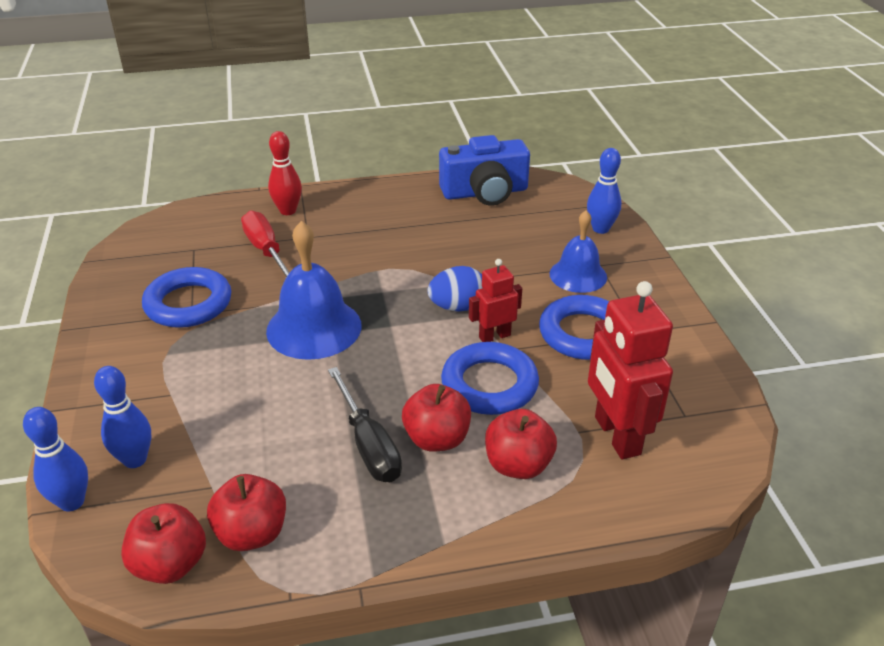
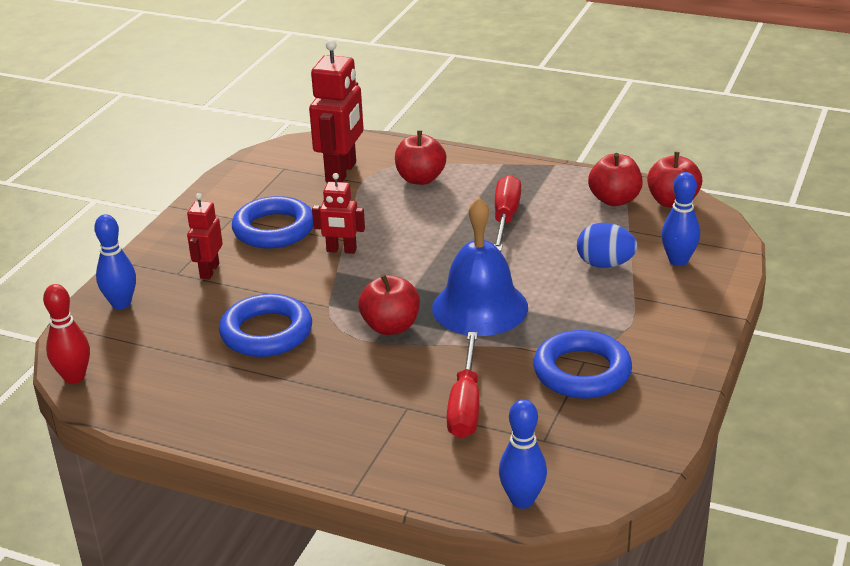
camera: 145 degrees left, 5 degrees down
blue bowling pin [23,407,88,512] -> blue bowling pin moved to [499,399,547,509]
red bowling pin [268,131,302,215] -> red bowling pin moved to [43,284,90,384]
black screwdriver [328,367,402,482] -> red screwdriver [494,175,521,251]
red apple [402,384,471,452] -> red apple moved to [358,274,420,335]
blue egg [427,266,482,311] -> blue egg moved to [577,223,638,268]
blue camera [439,135,530,206] -> none
blue ring [441,342,539,415] -> blue ring moved to [219,294,312,357]
blue bell [550,210,607,293] -> red robot [187,193,223,279]

